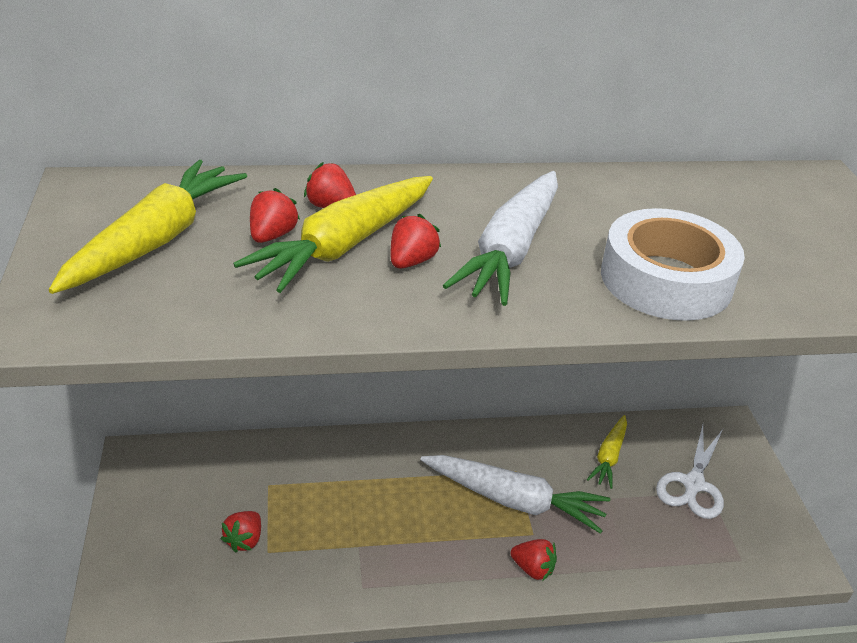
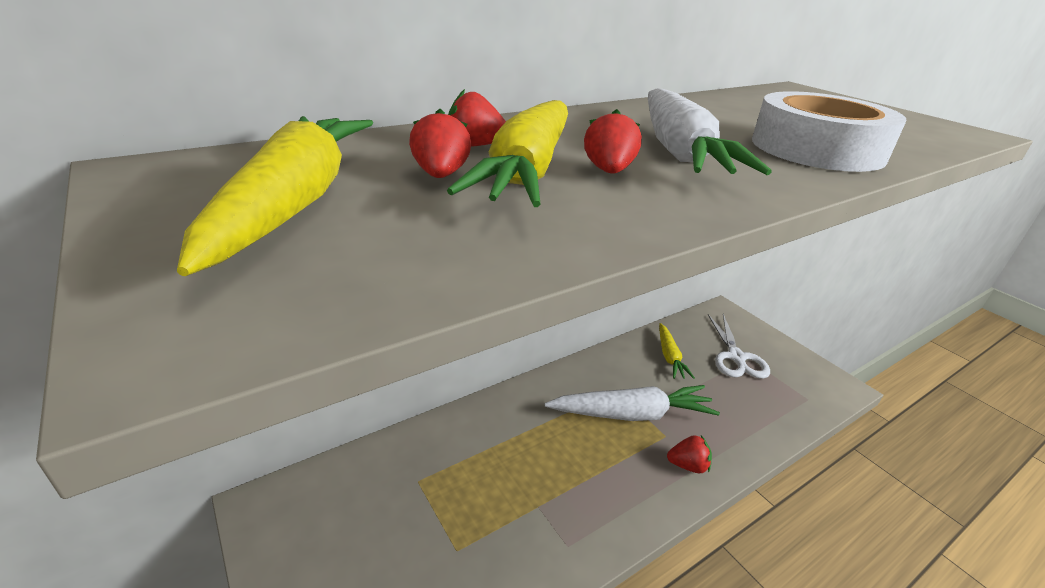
camera: 25 degrees left, 5 degrees down
red strawberry [221,511,261,553] -> none

